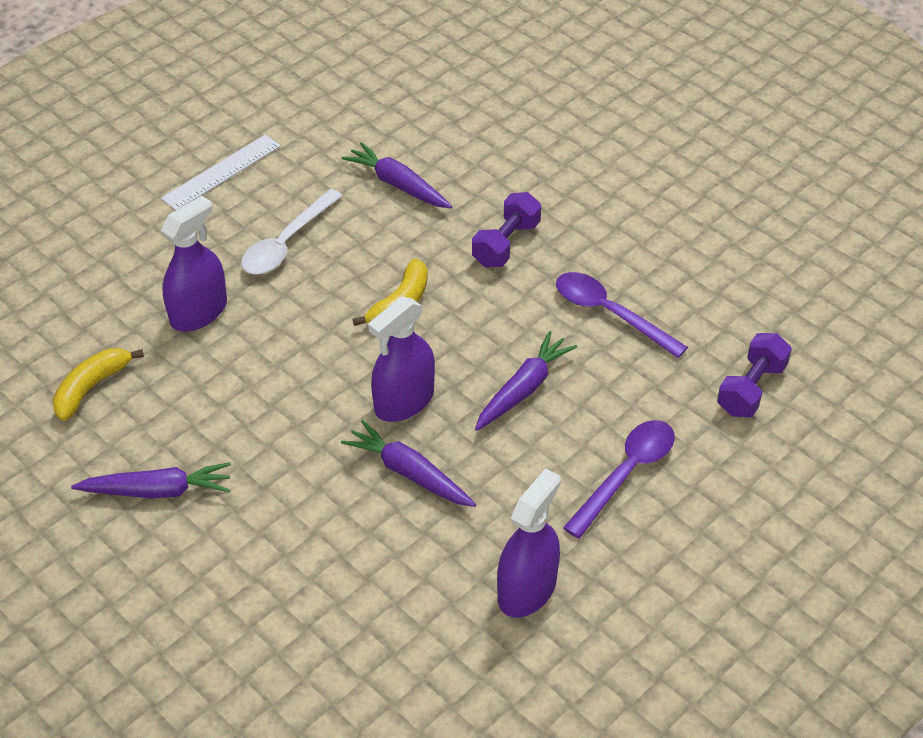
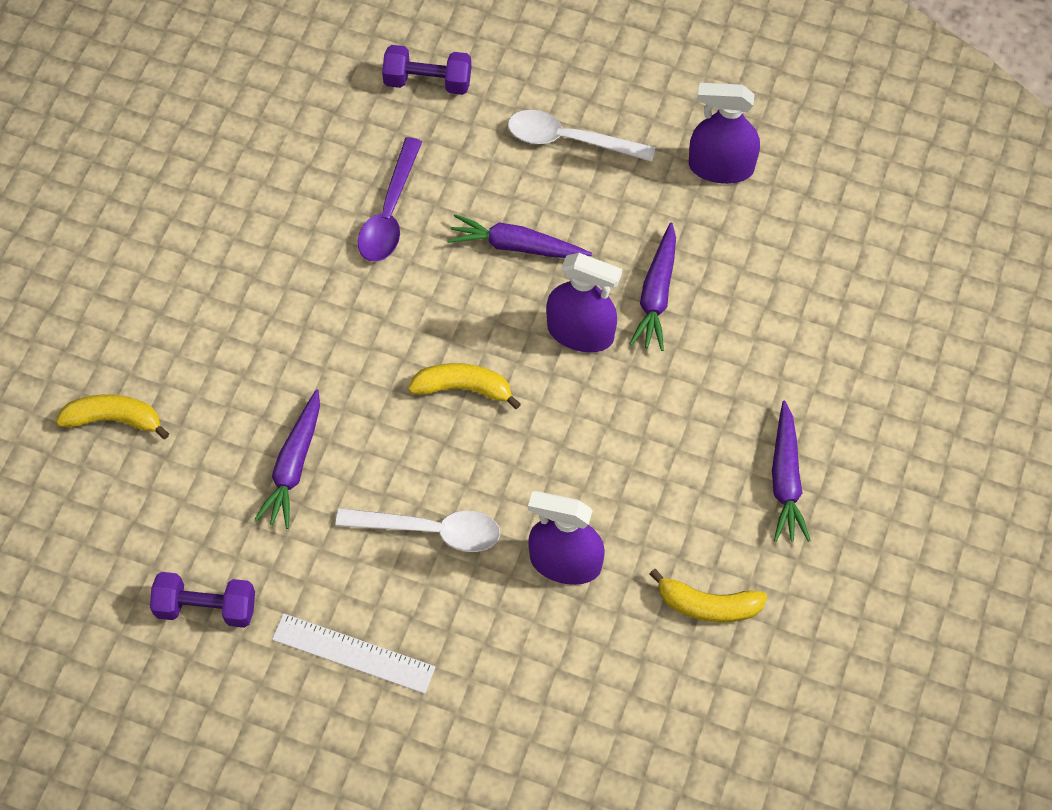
camera: 115 degrees left, 15 degrees up
purple carrot [71,462,231,499] -> purple carrot turned 150 degrees counterclockwise [772,401,811,542]
purple dumbbell [472,192,541,268] -> purple dumbbell moved to [150,572,255,628]
purple spoon [563,420,675,538] -> white spoon [508,110,656,162]
none -> yellow banana [56,394,169,439]

